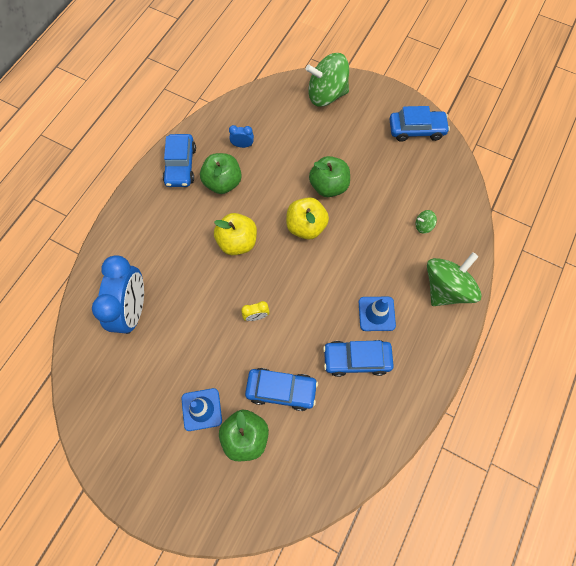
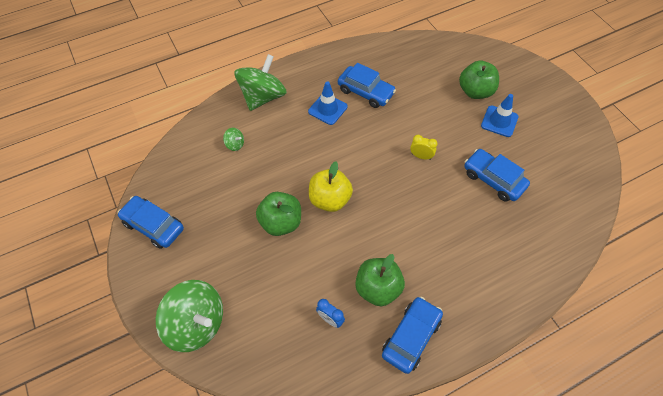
camera: 145 degrees left, 10 degrees down
blue clock [92,255,144,334] -> none
yellow apple [214,213,257,255] -> none
blue car [245,368,318,411] -> blue car moved to [464,149,530,202]
green spinning top [427,252,482,306] -> green spinning top turned 135 degrees clockwise [234,54,287,111]

